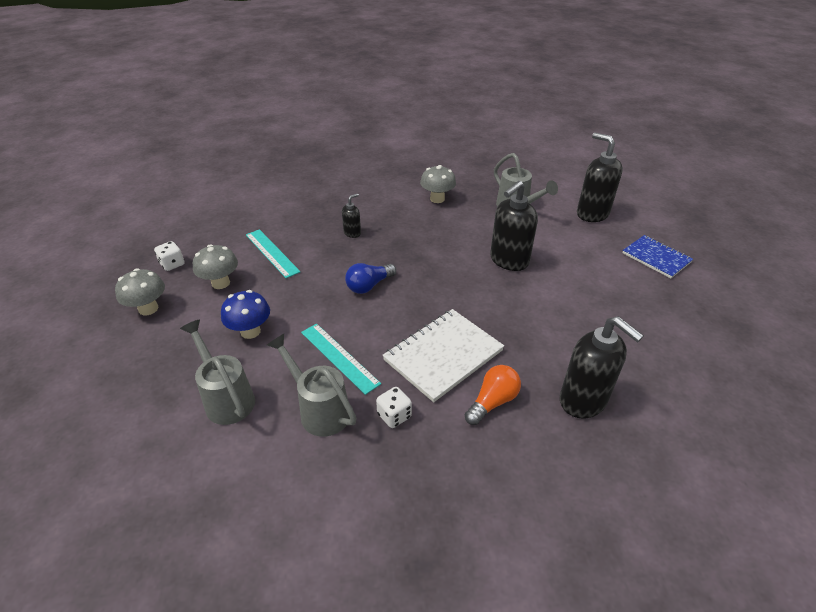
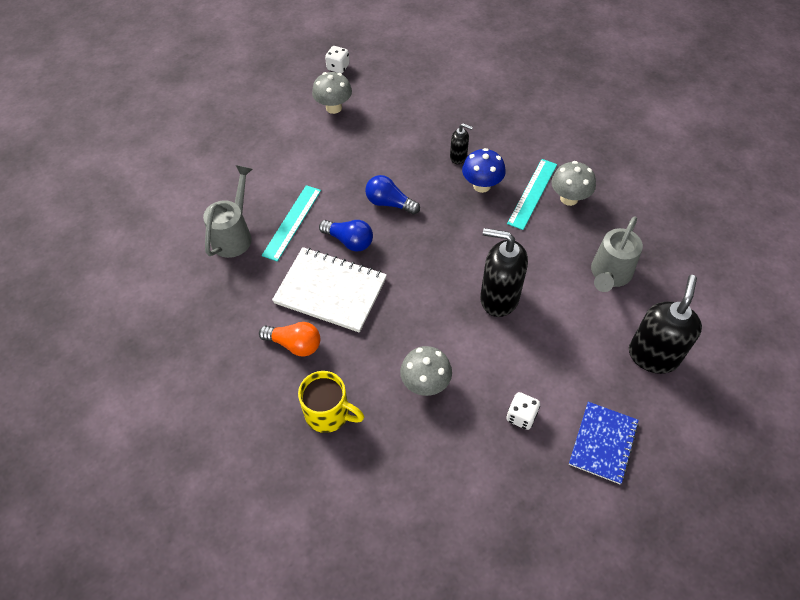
camera: 65 degrees right, 15 degrees up
grey mushroom [115,268,165,315] -> grey mushroom moved to [400,346,452,396]
grey watering can [180,320,255,425] -> none
blue mushroom [221,290,270,339] -> blue mushroom moved to [462,148,506,193]
turquoise ruler [246,229,301,278] -> turquoise ruler moved to [507,159,557,230]
white dice [376,387,412,428] -> white dice moved to [506,392,540,430]
black soap dispenser [560,316,644,419] -> yellow mug [298,371,364,433]
none -> blue light bulb [319,220,373,252]

